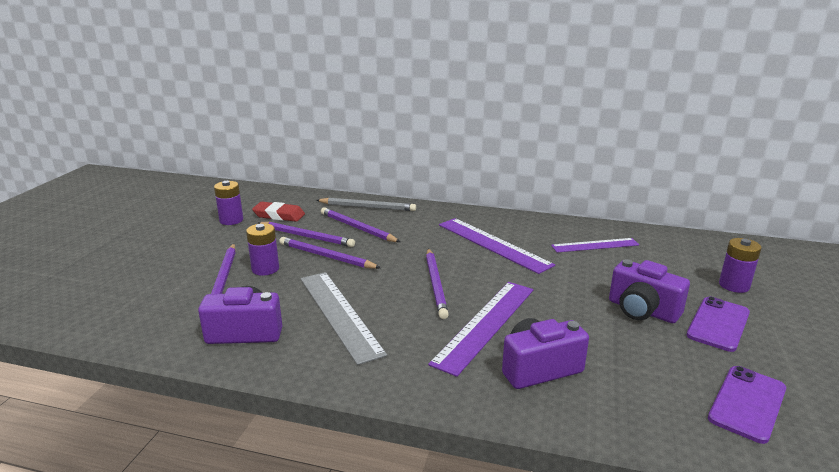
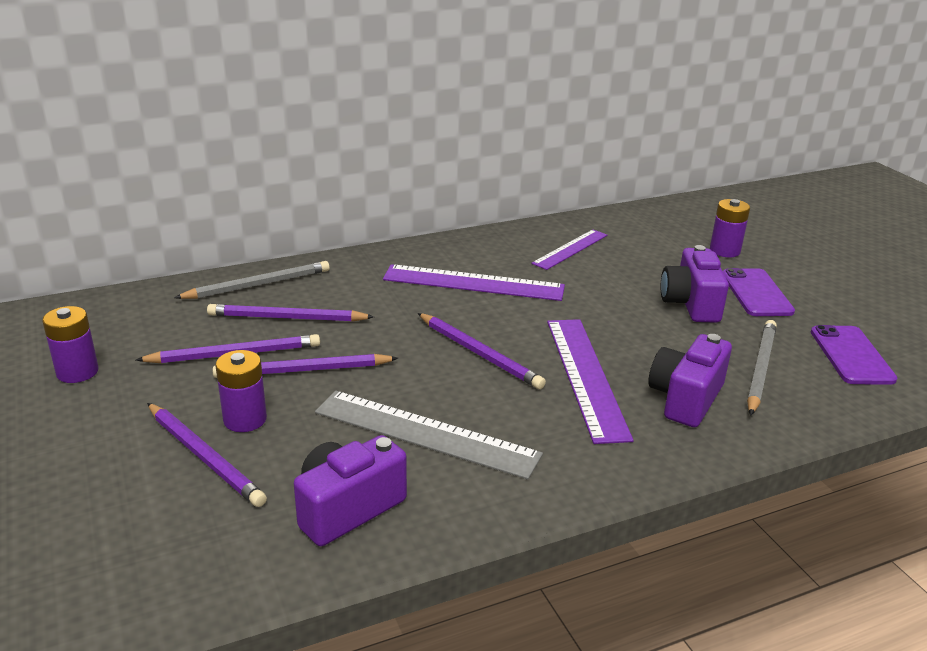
camera: 40 degrees left, 5 degrees up
red eraser [252,202,305,222] -> none
purple camera [609,259,690,323] -> purple camera turned 90 degrees clockwise [661,245,729,323]
none -> grey pencil [747,320,777,416]

